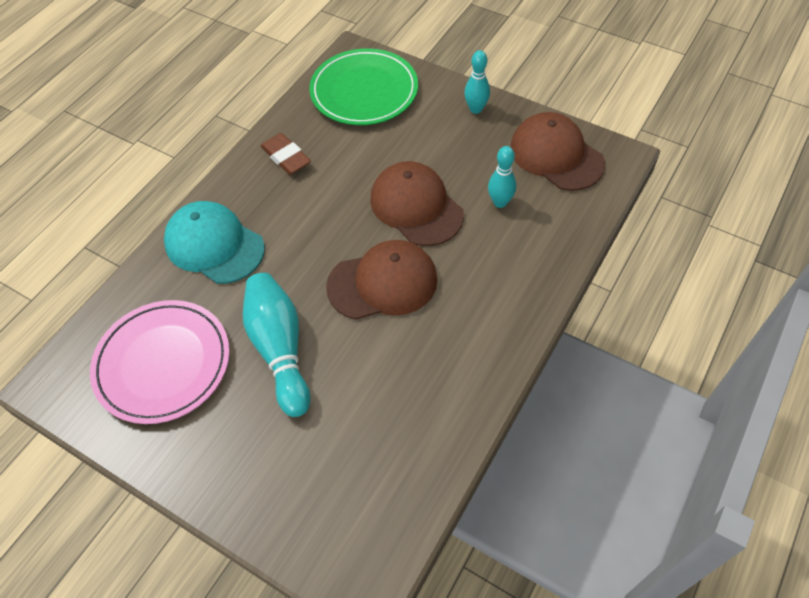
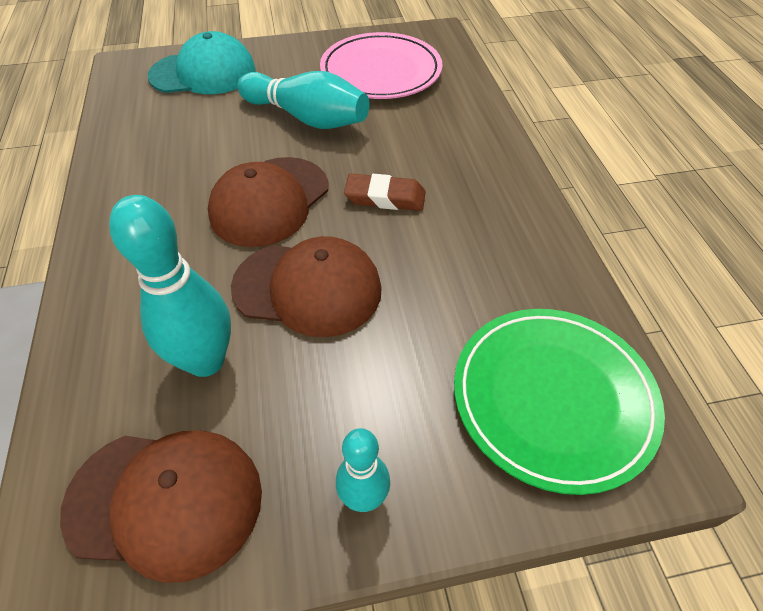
camera: 135 degrees right, 5 degrees down
turquoise cap [164,201,265,284] -> turquoise cap moved to [148,31,256,94]
brown eraser [261,133,311,175] -> brown eraser moved to [344,174,426,211]
turquoise bowling pin [488,146,516,208] -> turquoise bowling pin [109,195,231,377], size x1.72

